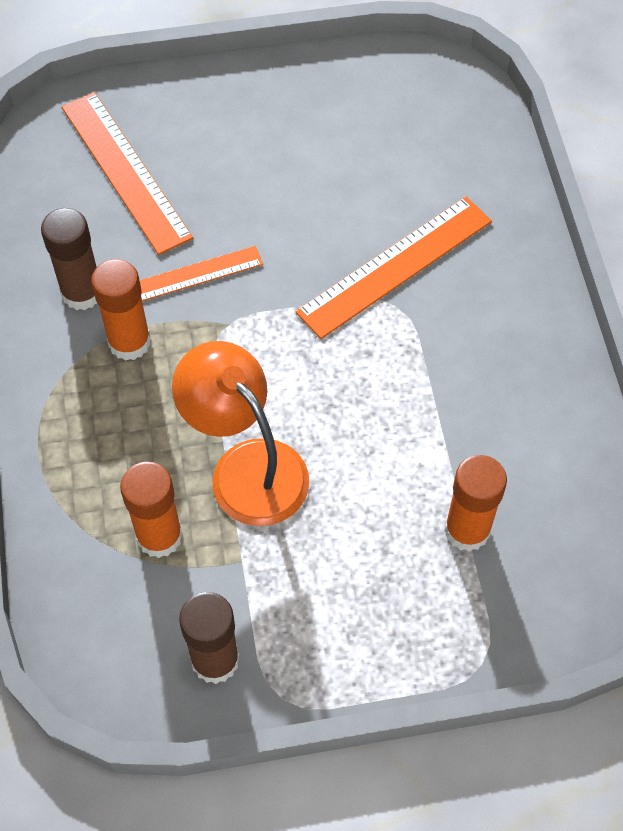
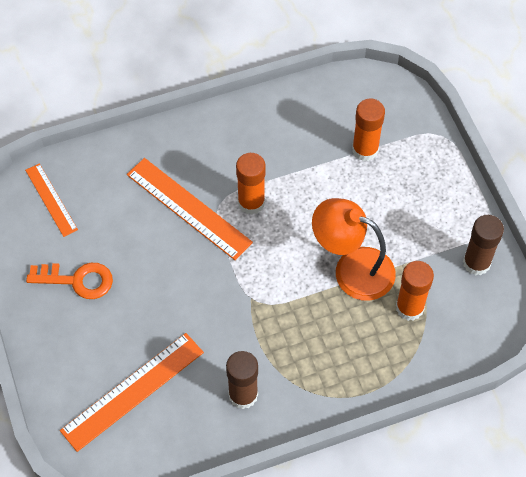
camera: 100 degrees left, 0 degrees up
orange glue stick [91,259,151,361] -> orange glue stick moved to [236,153,266,215]
orange ruler [140,246,263,301] -> orange ruler moved to [25,163,78,237]
orange lamp [172,341,309,526] -> orange lamp turned 75 degrees clockwise [312,198,396,301]
none -> orange key [26,263,113,299]

